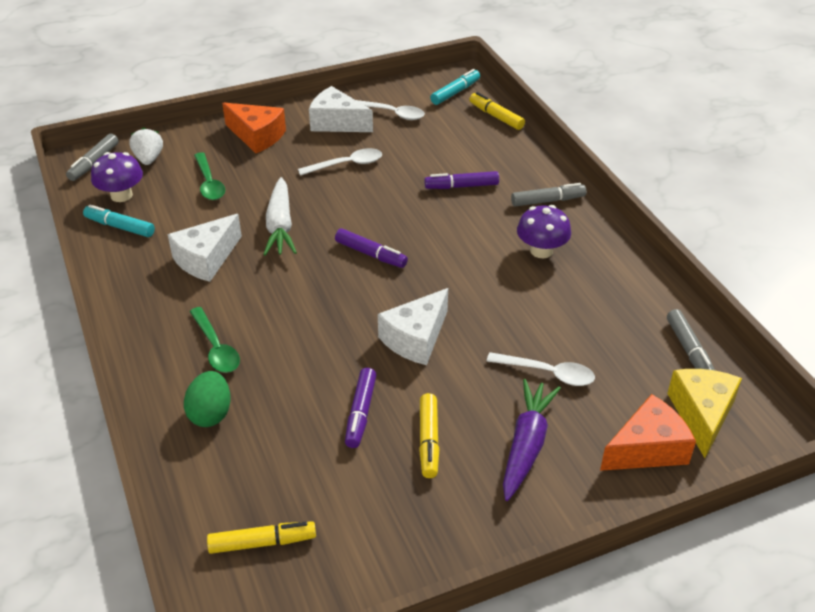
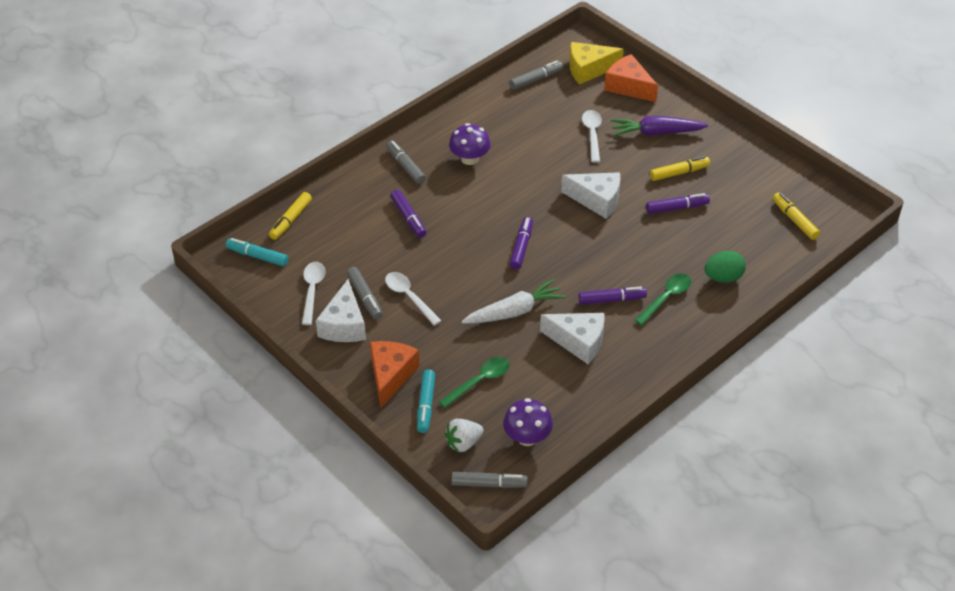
camera: 110 degrees left, 5 degrees up
turquoise marker [83,205,155,237] -> turquoise marker moved to [417,369,435,433]
none -> grey marker [347,267,383,320]
none -> purple marker [579,287,647,305]

